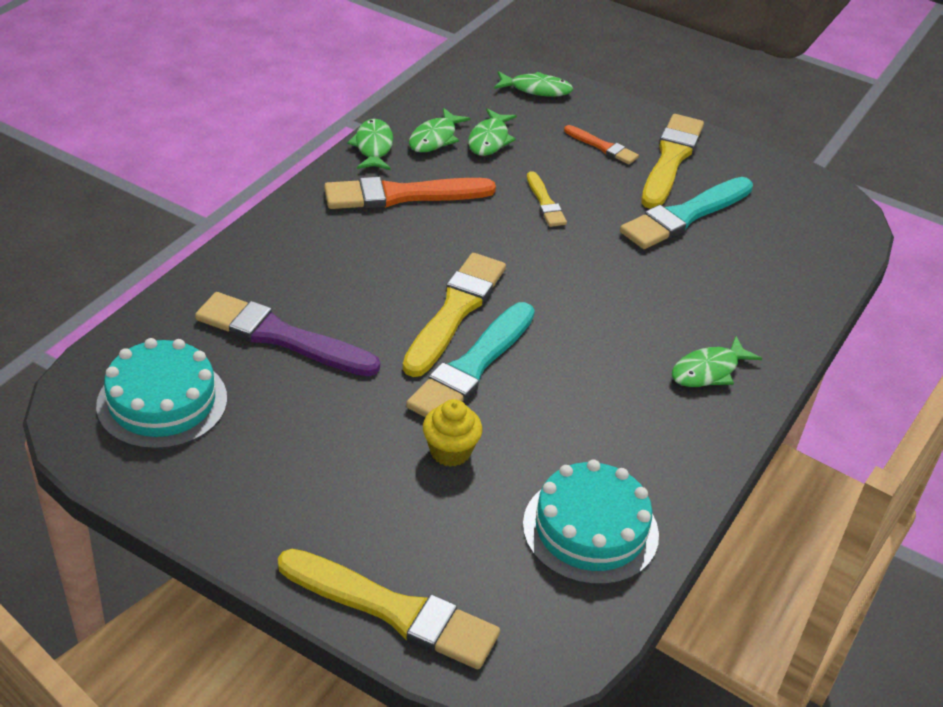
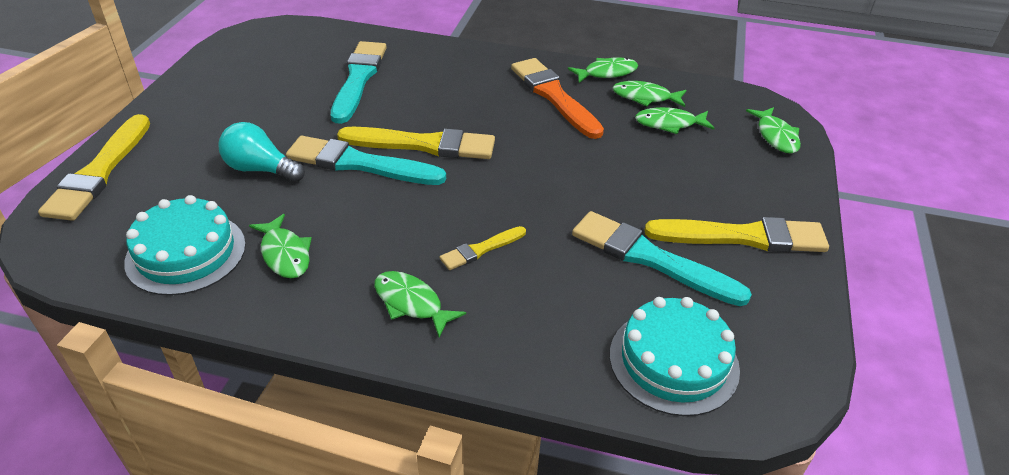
camera: 75 degrees right, 0 degrees up
turquoise cake [96,338,227,449] -> turquoise cake moved to [610,297,740,416]
purple brush [195,292,380,376] -> turquoise brush [331,41,387,124]
yellow cupcake [423,399,482,467] -> turquoise light bulb [218,122,305,182]
yellow brush [527,171,567,227] -> yellow brush moved to [440,226,526,270]
orange brush [564,125,639,164] -> none
none -> green fish [249,214,312,278]

